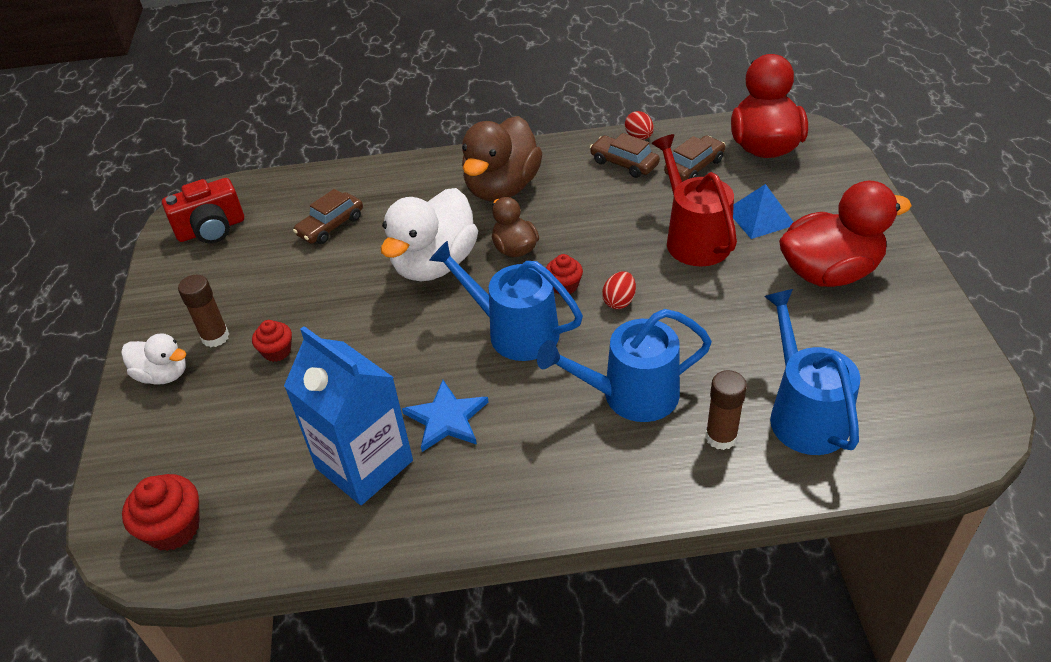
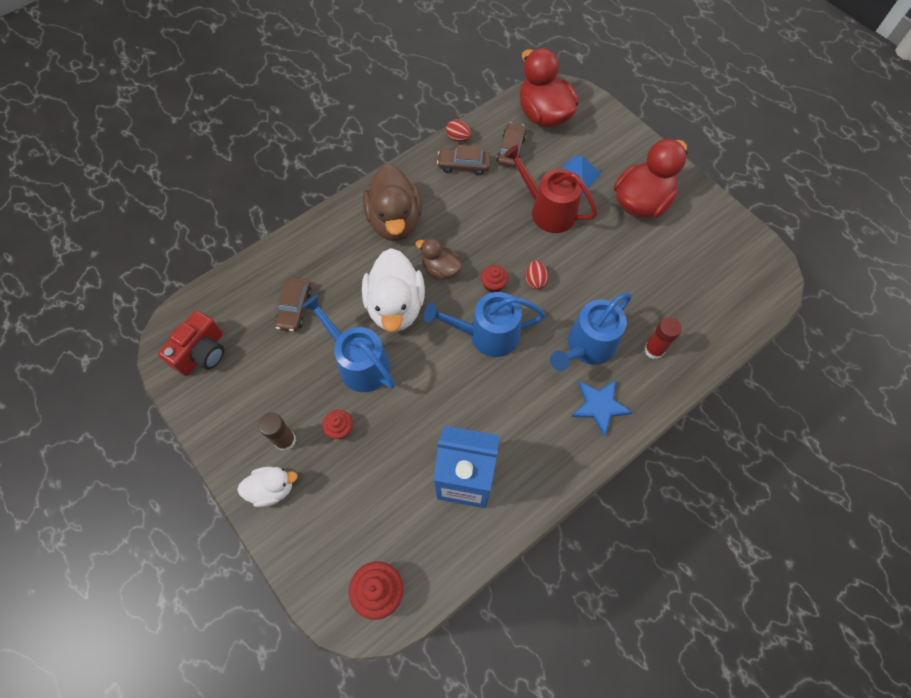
camera: 35 degrees left, 20 degrees up
blue star [402,380,489,452] -> blue star moved to [571,380,633,437]
brown glue stick [705,370,747,450] -> red glue stick [644,317,682,359]
blue watering can [764,289,861,455] -> blue watering can moved to [302,294,395,392]

